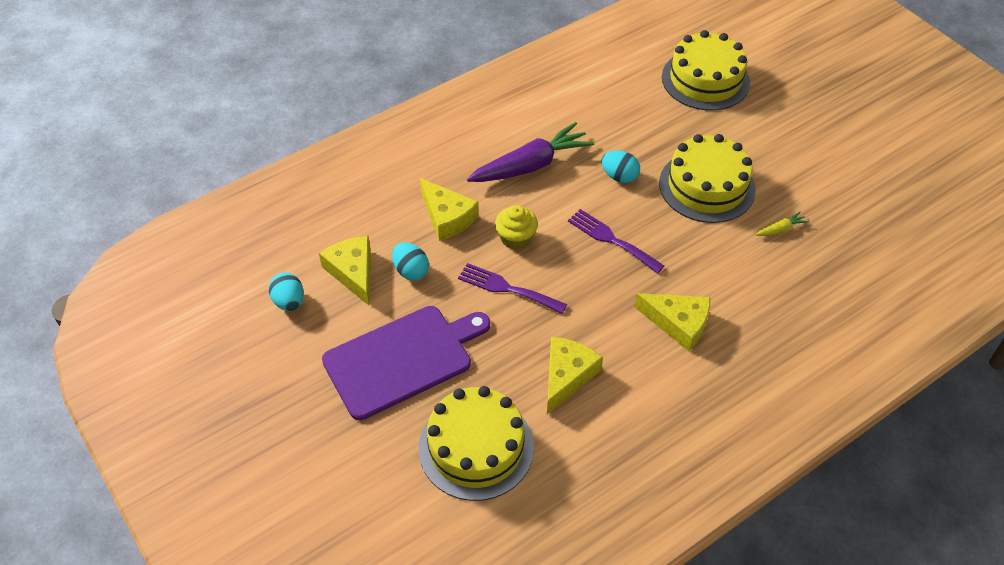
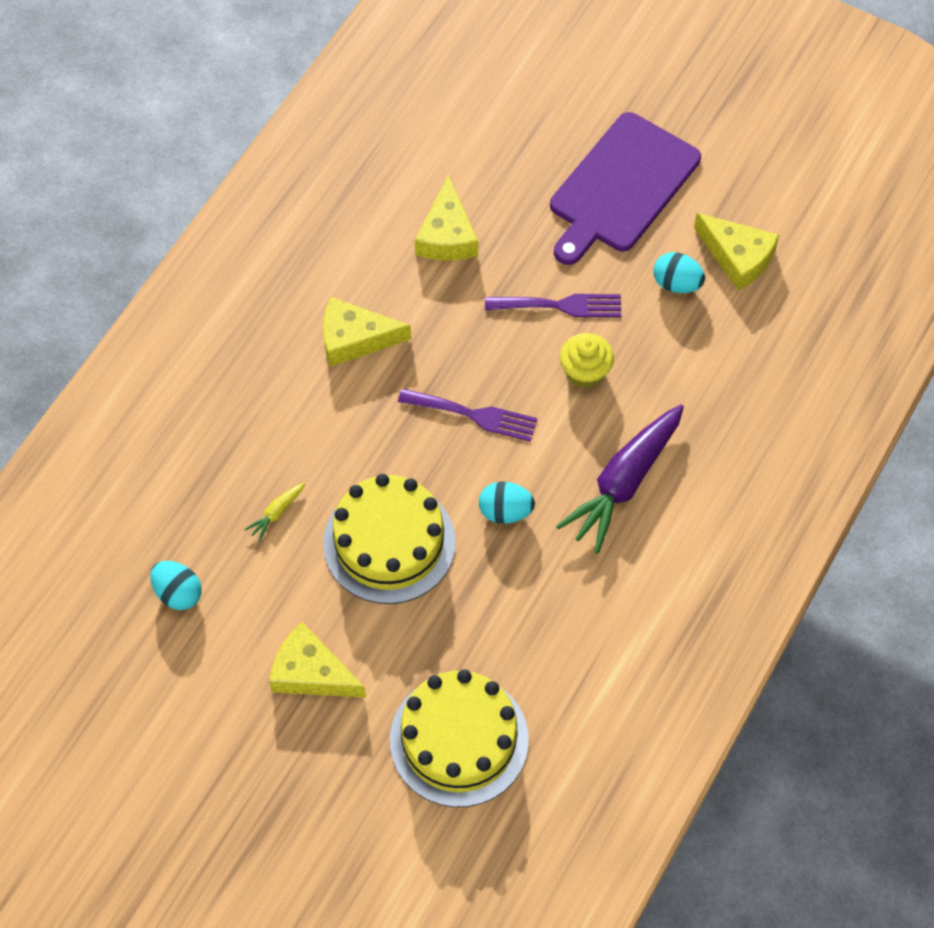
camera: 155 degrees right, 10 degrees up
turquoise egg [269,272,304,311] -> turquoise egg moved to [150,561,202,610]
yellow cake [419,386,534,501] -> none
yellow cheese [420,178,479,241] -> yellow cheese moved to [269,622,366,698]

